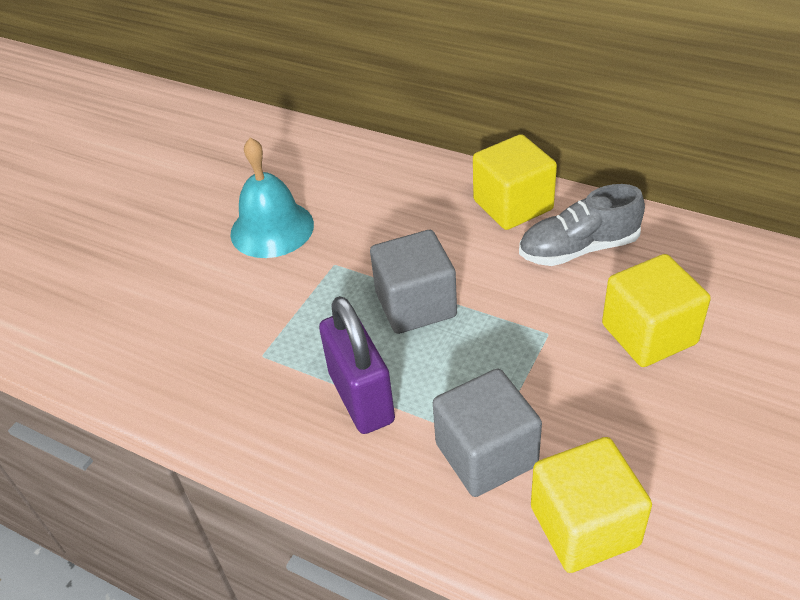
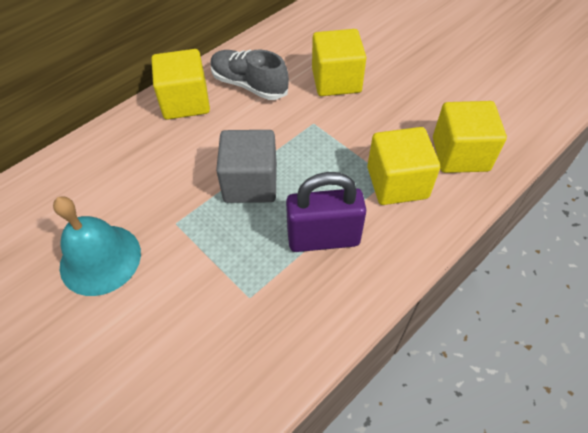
camera: 75 degrees left, 10 degrees up
grey cube [433,369,542,497] -> yellow cube [367,127,440,205]
grey shoe [519,184,645,266] -> grey shoe turned 120 degrees clockwise [211,50,289,100]

